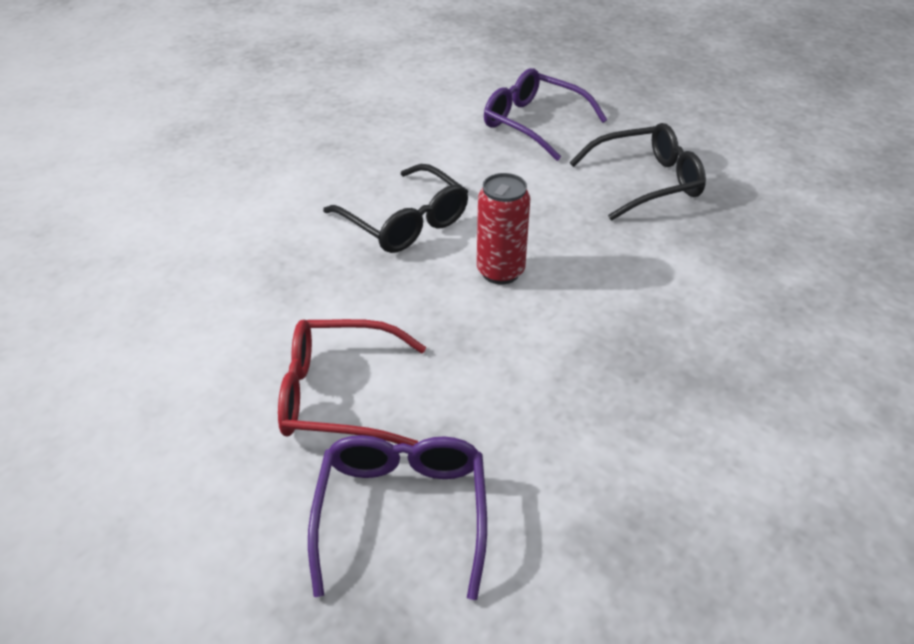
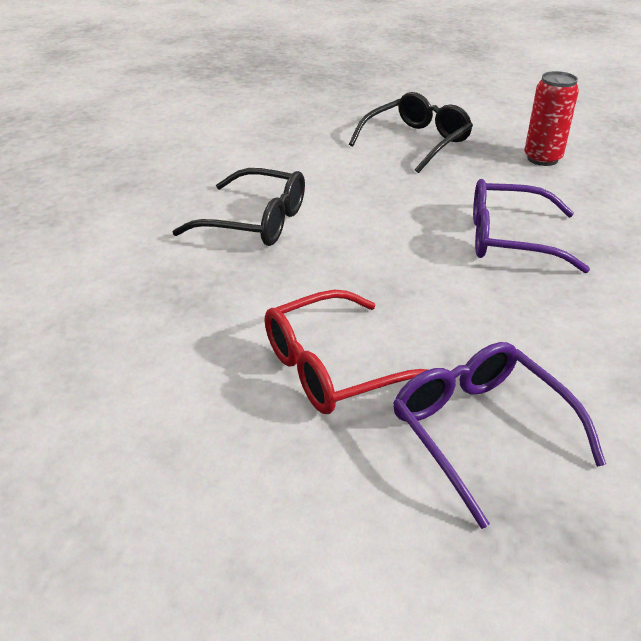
camera: 30 degrees left, 5 degrees down
red can [477,173,530,285] -> red can moved to [524,71,579,166]
purple glasses [484,68,607,161] -> purple glasses moved to [473,179,590,273]

